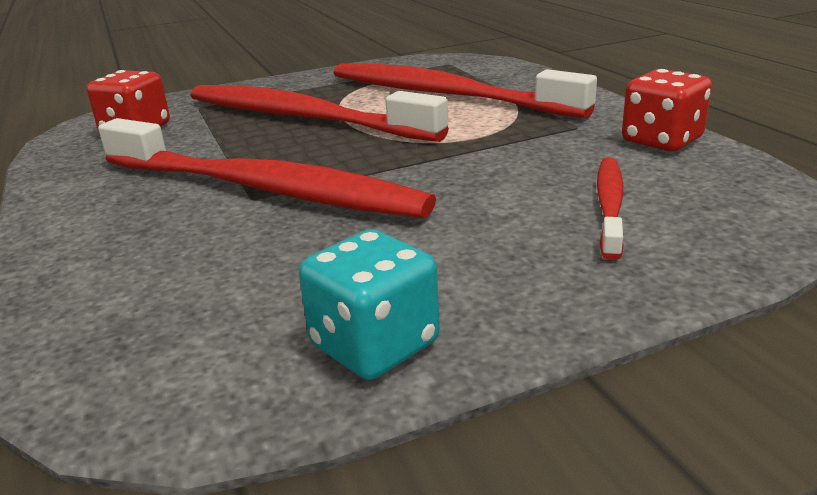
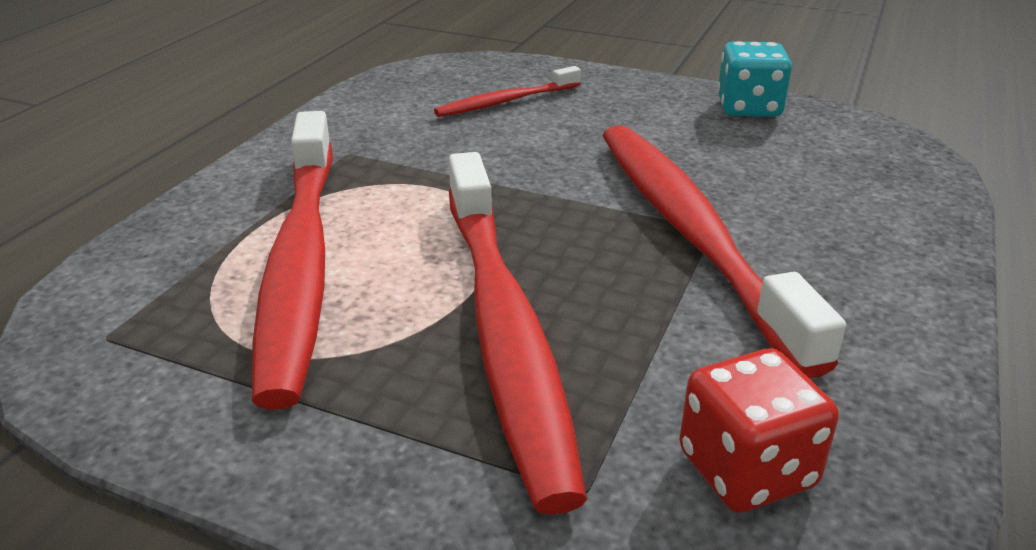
camera: 135 degrees left, 5 degrees up
red dice [622,69,712,151] -> none

